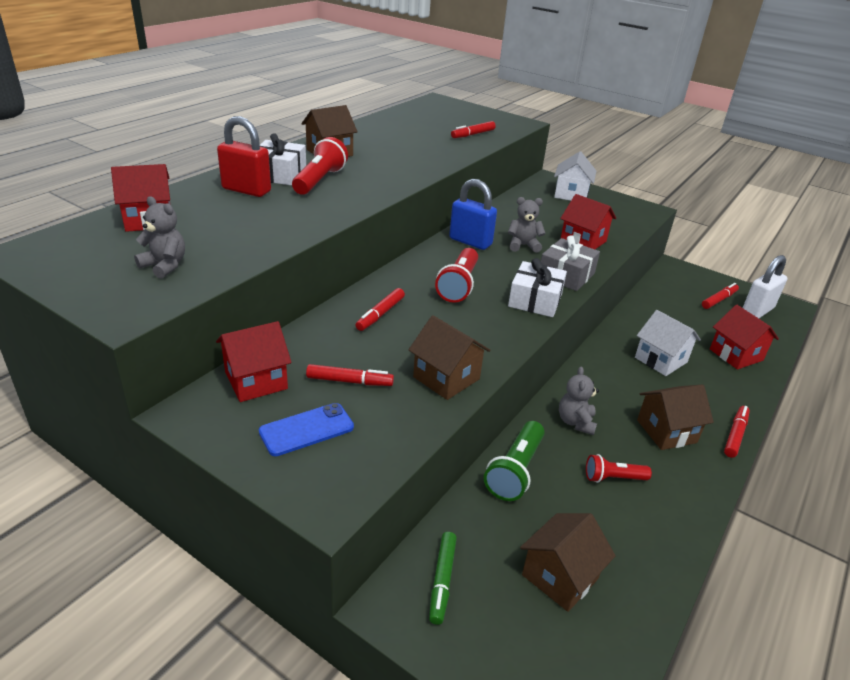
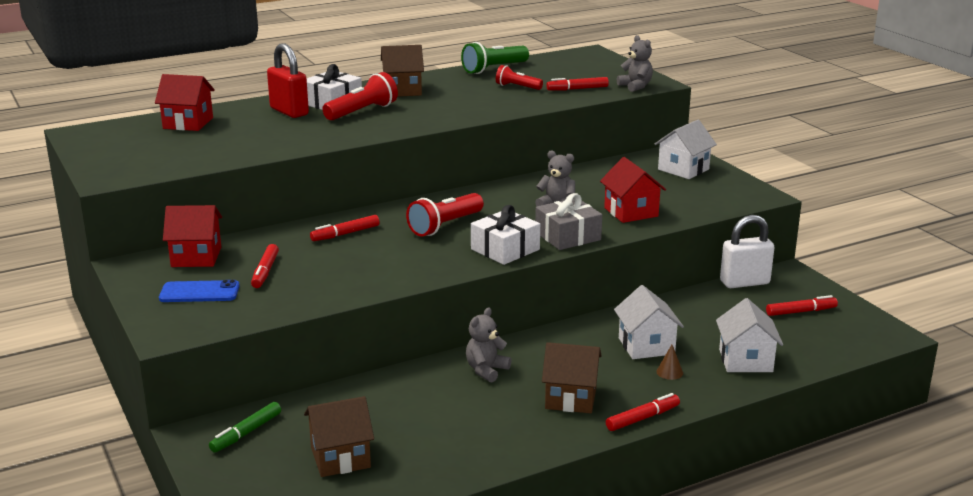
camera: 30 degrees right, 10 degrees down
grey teddy bear [134,196,185,279] -> grey teddy bear moved to [617,35,653,92]
red marker [306,364,394,386] -> red marker turned 60 degrees clockwise [251,244,279,288]
brown house [409,315,490,400] -> none
blue padlock [449,179,497,250] -> none
green flashlight [484,421,545,501] -> green flashlight moved to [461,42,529,74]
red flashlight [586,454,652,483] -> red flashlight moved to [496,65,543,90]
red house [710,305,779,369] -> white house [716,298,783,372]
white padlock [743,255,787,318] -> white padlock moved to [720,215,775,288]
none -> brown cone [656,345,683,380]

